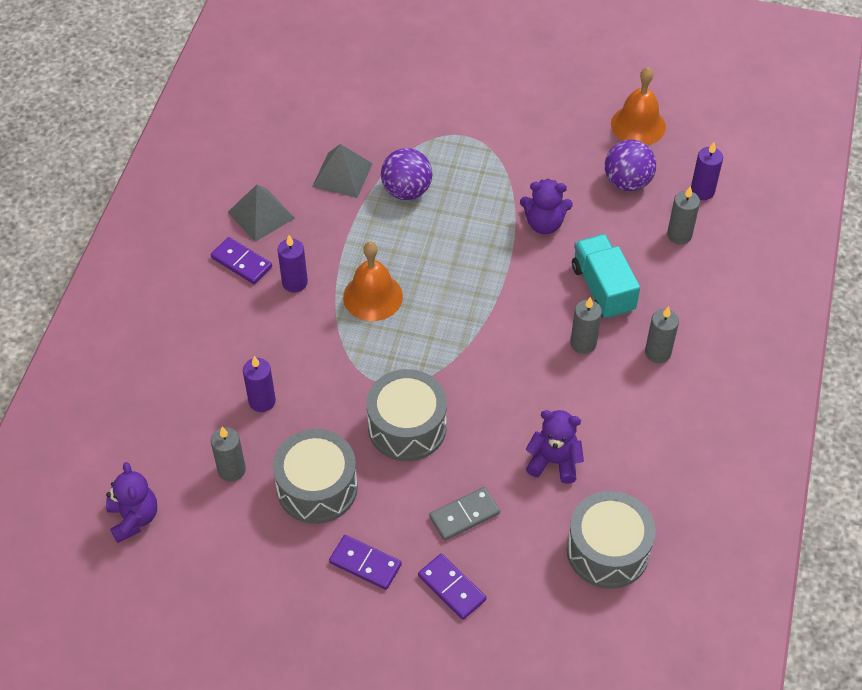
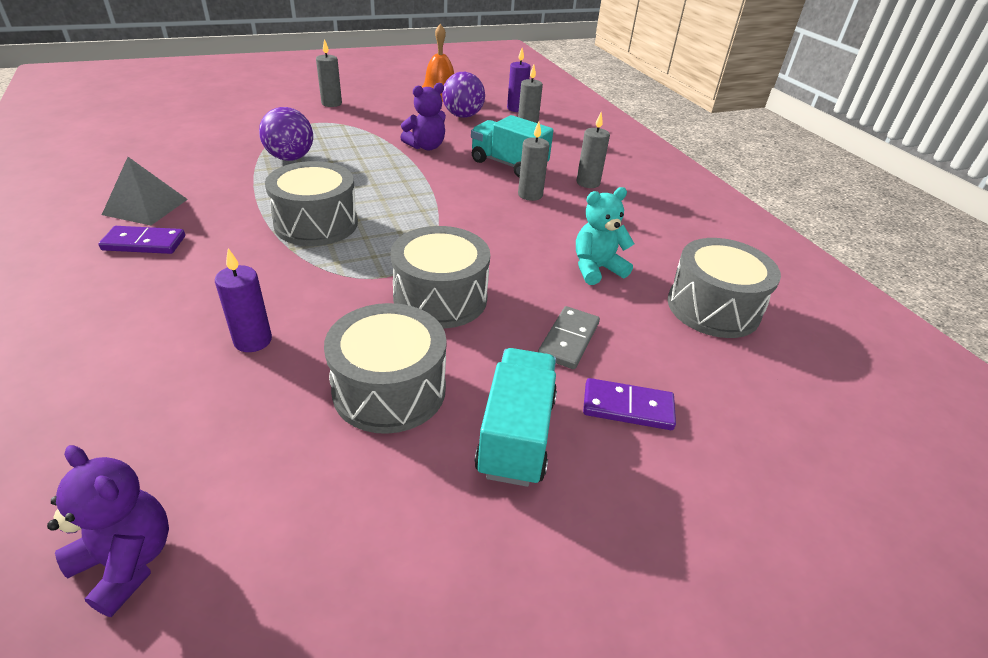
camera: 40 degrees left, 15 degrees down
grey candle [211,427,246,482] -> grey candle moved to [316,39,342,107]
purple candle [278,235,308,292] -> none
grey pyramid [312,144,373,198] -> none
purple domino [329,535,402,590] -> turquoise truck [475,348,557,487]
orange bell [343,242,403,321] -> grey drum [265,161,358,246]
purple teddy bear [525,410,584,484] -> turquoise teddy bear [576,187,634,285]

